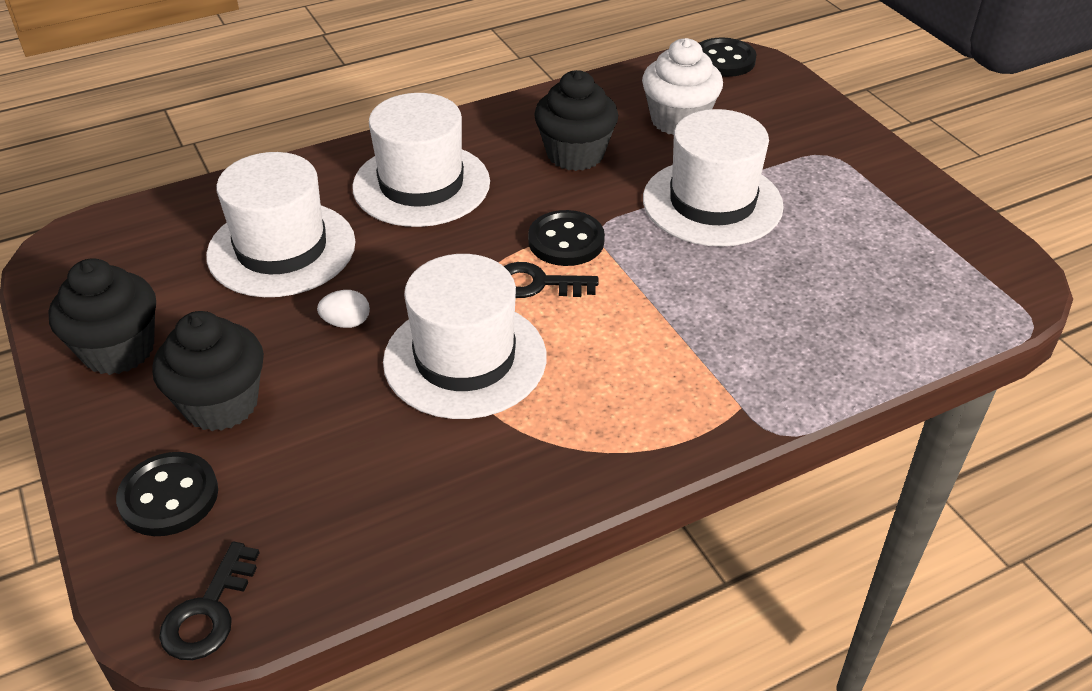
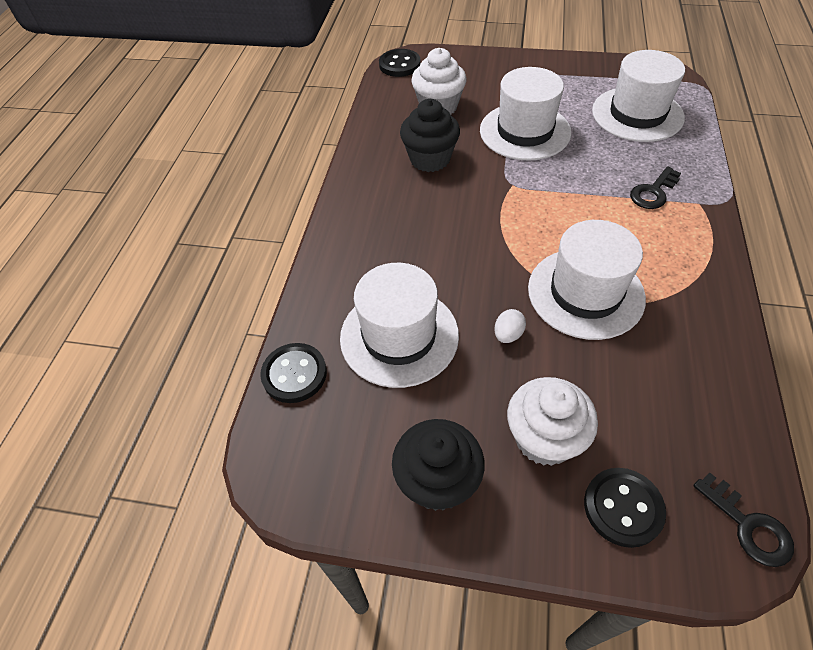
camera: 50 degrees left, 10 degrees up
black cupcake [152,311,264,431] -> white cupcake [507,377,598,466]
white hat [352,93,490,227] -> white hat moved to [592,50,685,142]
black key [504,262,599,298] -> black key moved to [630,167,681,209]
black button [528,210,605,266] -> black button moved to [260,343,327,403]

